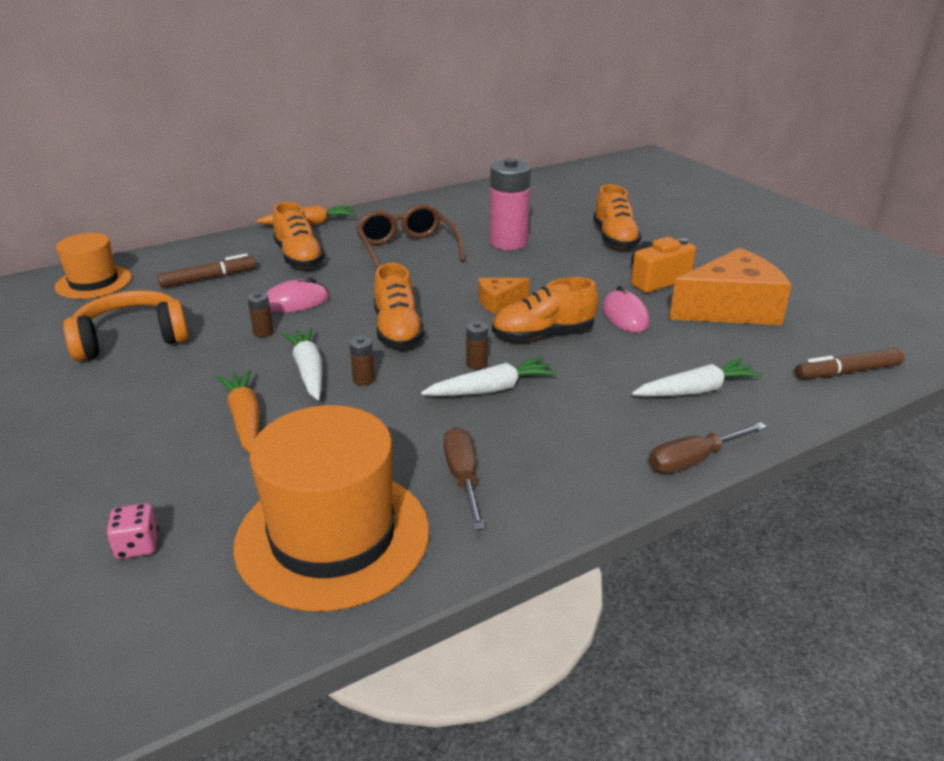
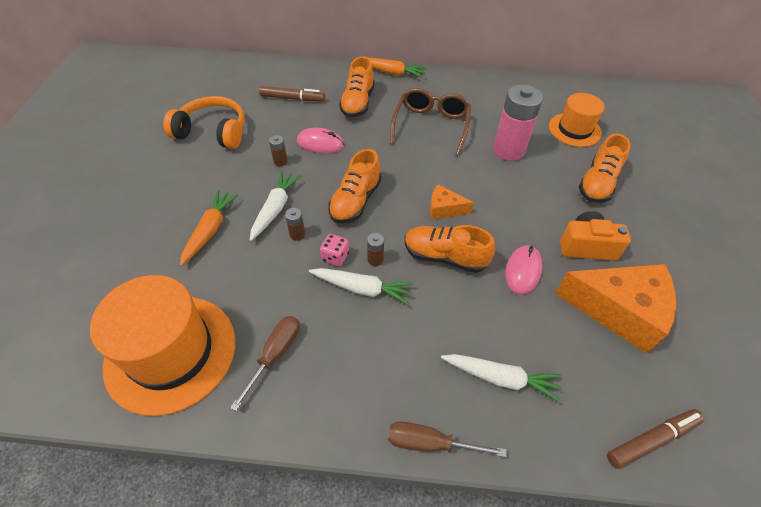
camera: 35 degrees right, 20 degrees up
orange hat [55,233,132,299] -> orange hat moved to [549,93,605,147]
pink dice [106,503,159,559] -> pink dice moved to [320,234,349,266]
brown marker [795,348,905,379] -> brown marker turned 135 degrees clockwise [607,409,704,469]

